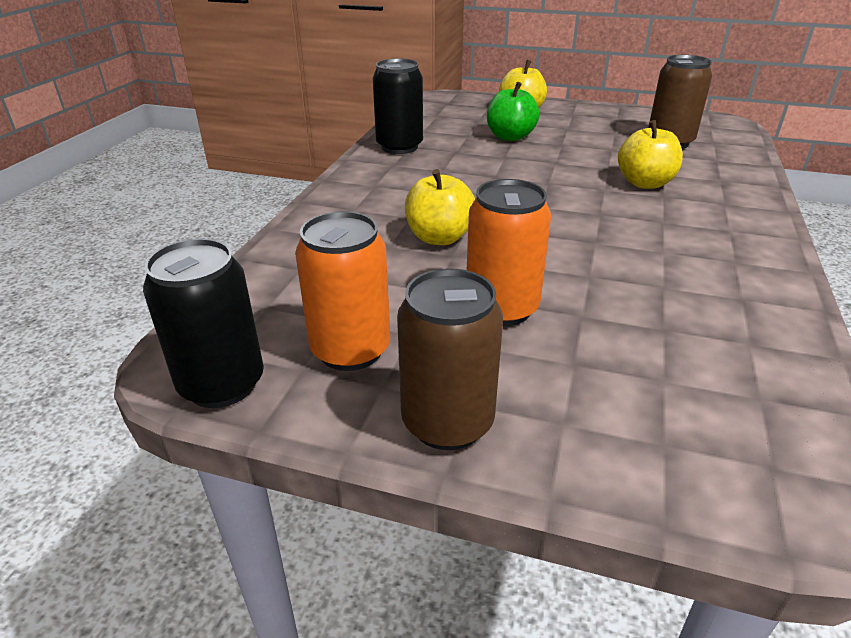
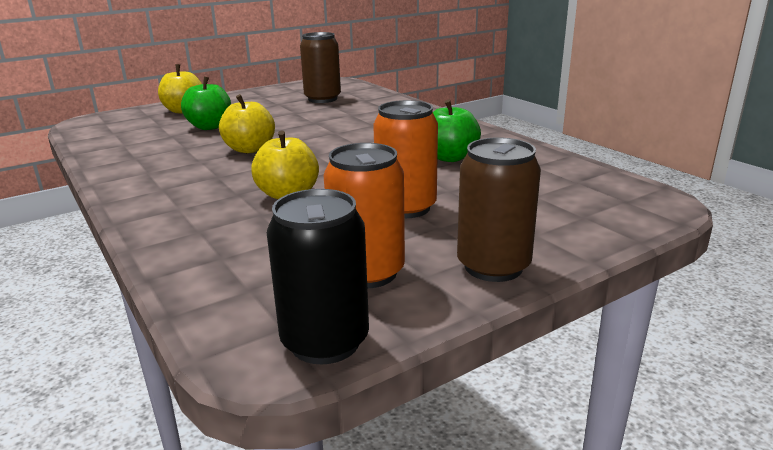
camera: 50 degrees left, 10 degrees down
black can [373,58,423,154] -> none
yellow apple [618,120,683,189] -> yellow apple moved to [219,94,275,153]
none -> green apple [433,100,481,162]

